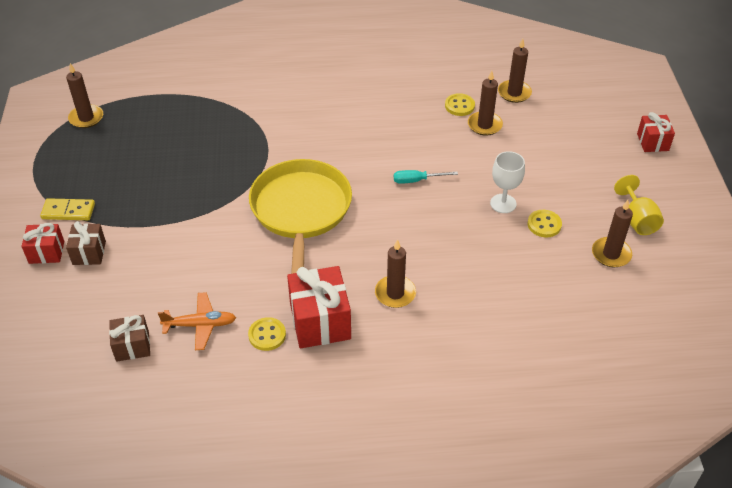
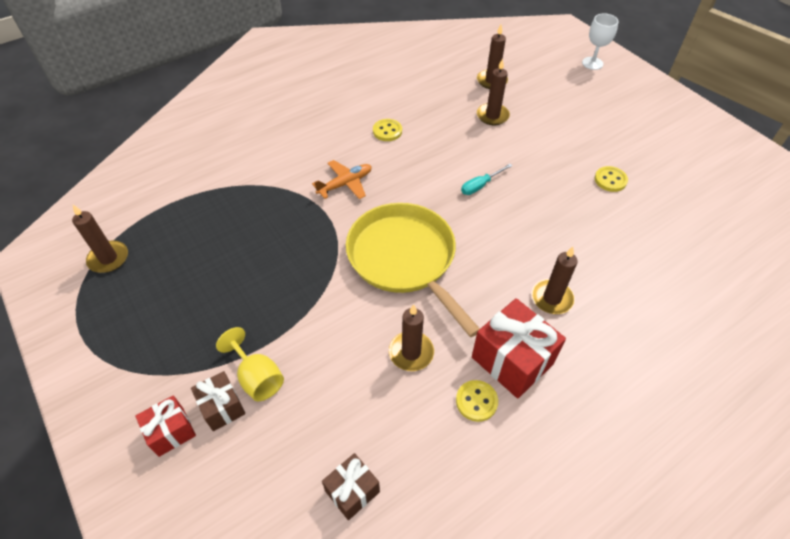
camera: 30 degrees left, 5 degrees up
yellow domino [40,198,95,220] -> none
orange plane [158,292,236,350] -> orange plane moved to [312,160,372,199]
yellow button [445,93,475,116] -> yellow button moved to [373,119,402,141]
white goblet [490,151,525,213] -> white goblet moved to [582,13,618,70]
brown candle [592,200,633,267] -> brown candle moved to [389,304,434,371]
yellow goblet [614,175,664,235] -> yellow goblet moved to [216,327,284,401]
red gift [637,112,675,152] -> none

